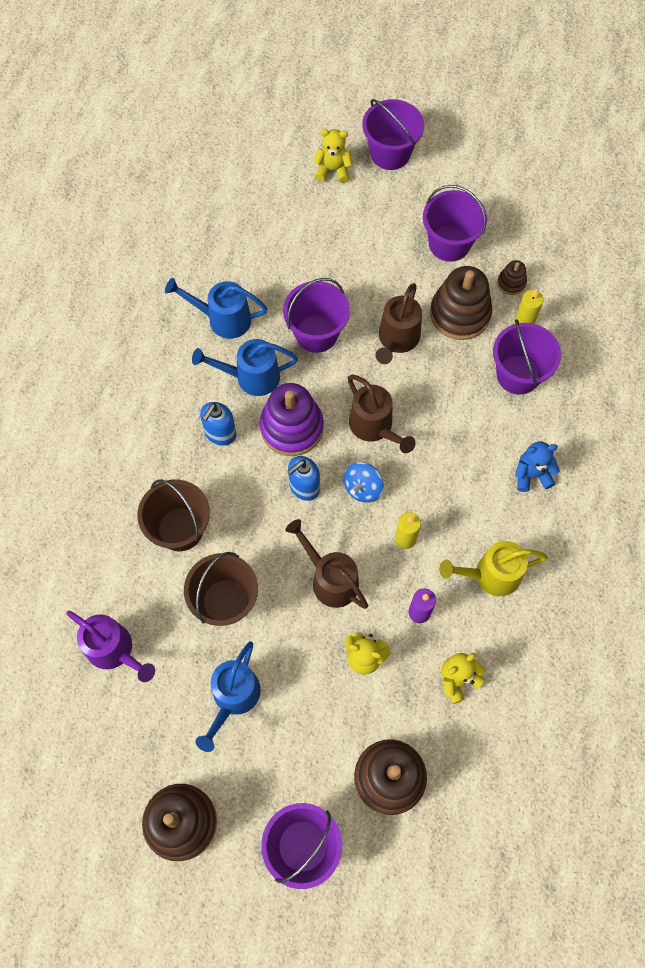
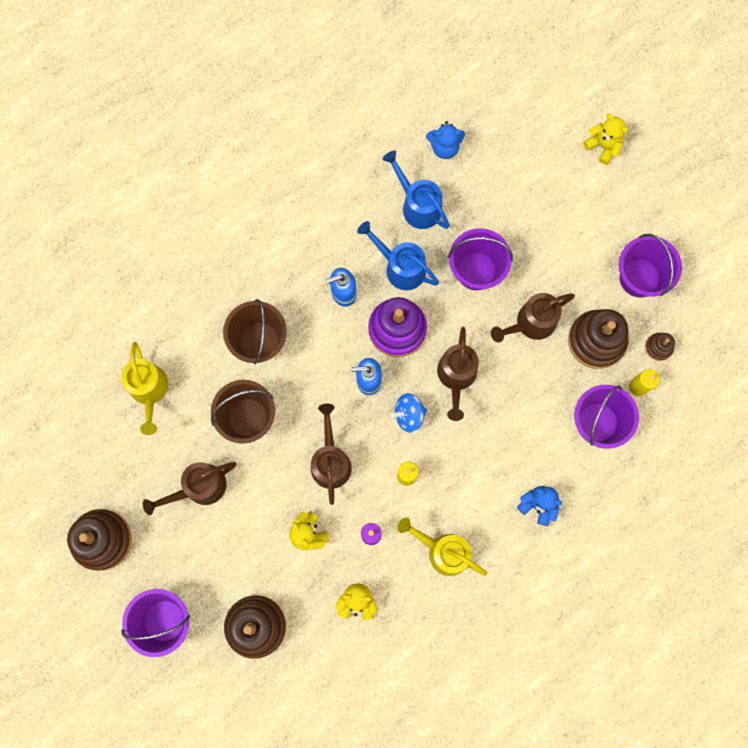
camera: 40 degrees right, 10 degrees up
purple watering can [66,611,155,682] -> yellow watering can [121,342,169,435]
blue watering can [196,641,261,752] -> brown watering can [143,462,236,515]
purple bucket [362,99,424,170] -> none
none -> blue teddy bear [426,121,465,159]

